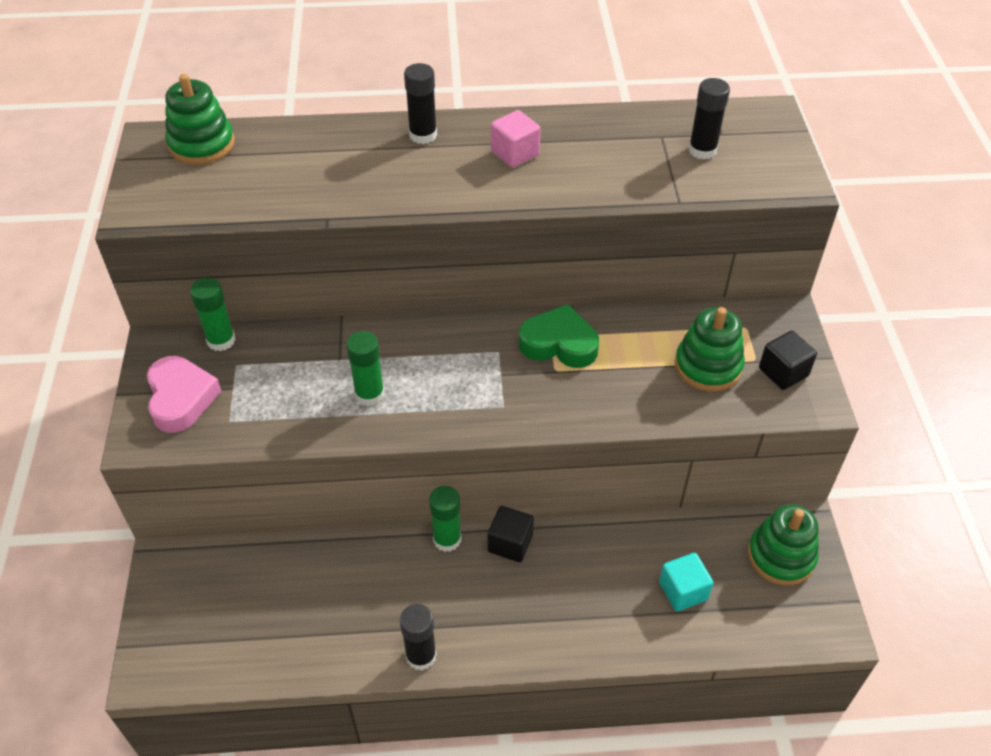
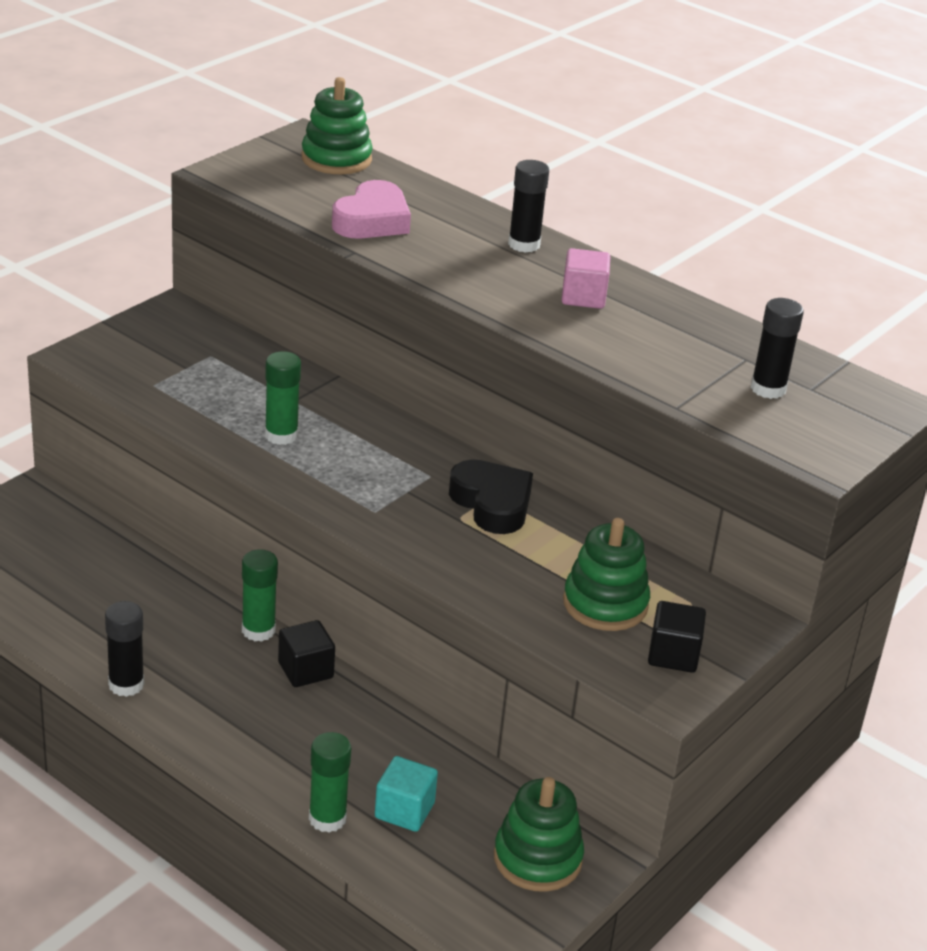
camera: 40 degrees right, 15 degrees down
pink heart [147,356,221,433] -> pink heart moved to [332,180,411,239]
green glue stick [190,278,236,351] -> green glue stick moved to [309,732,351,833]
green heart [519,304,599,368] -> black heart [449,459,533,534]

